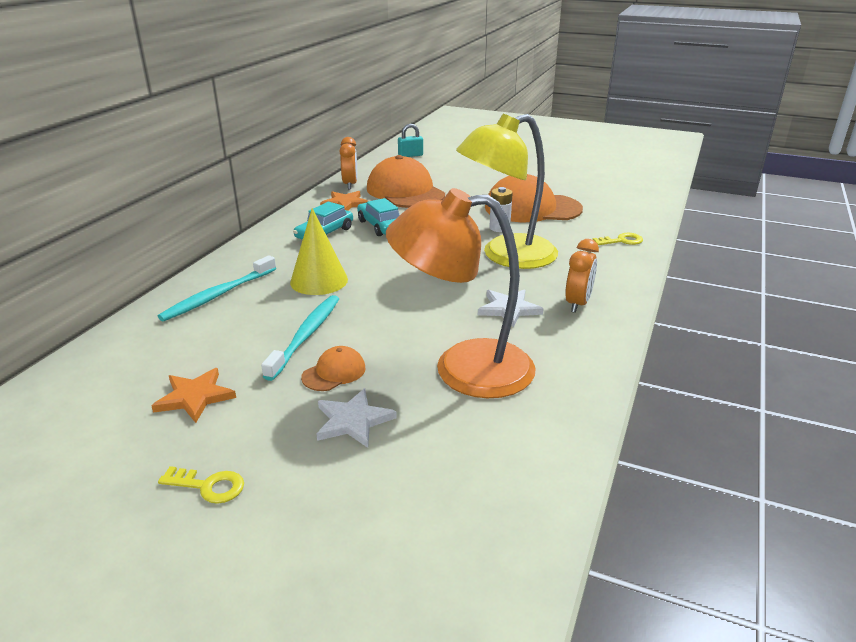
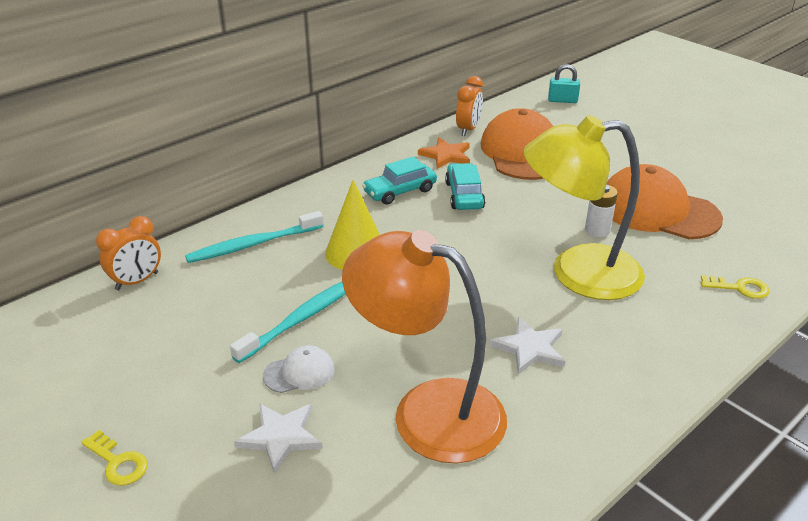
camera: 25 degrees right, 5 degrees up
orange star [152,368,236,423] -> none
orange cap [301,346,366,391] -> white cap [263,345,335,393]
orange clock [565,239,599,313] -> orange clock moved to [96,216,161,290]

